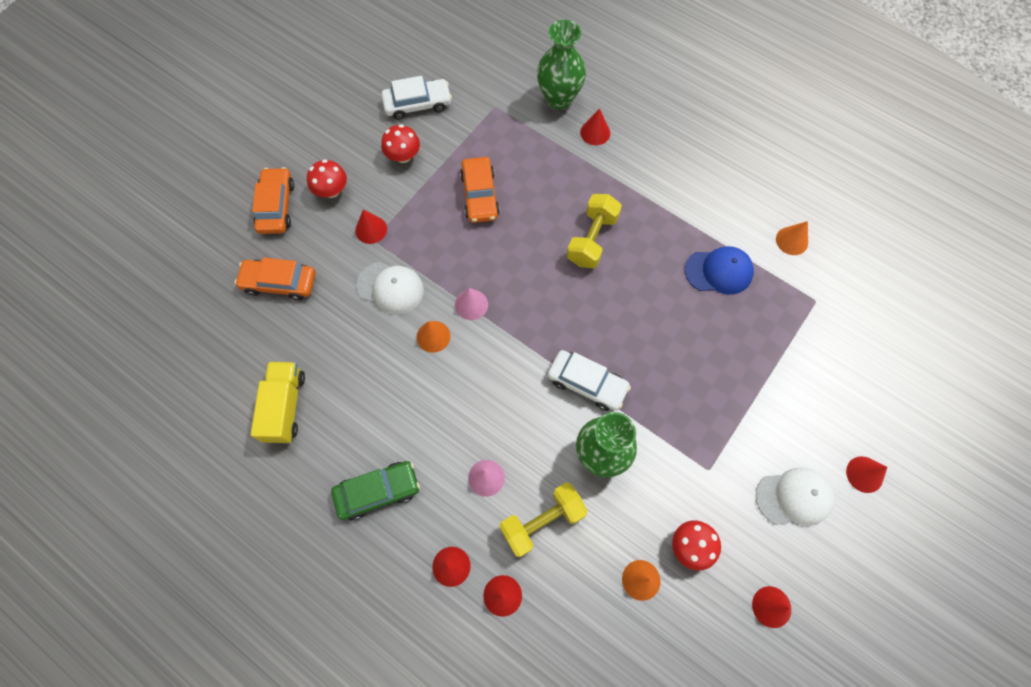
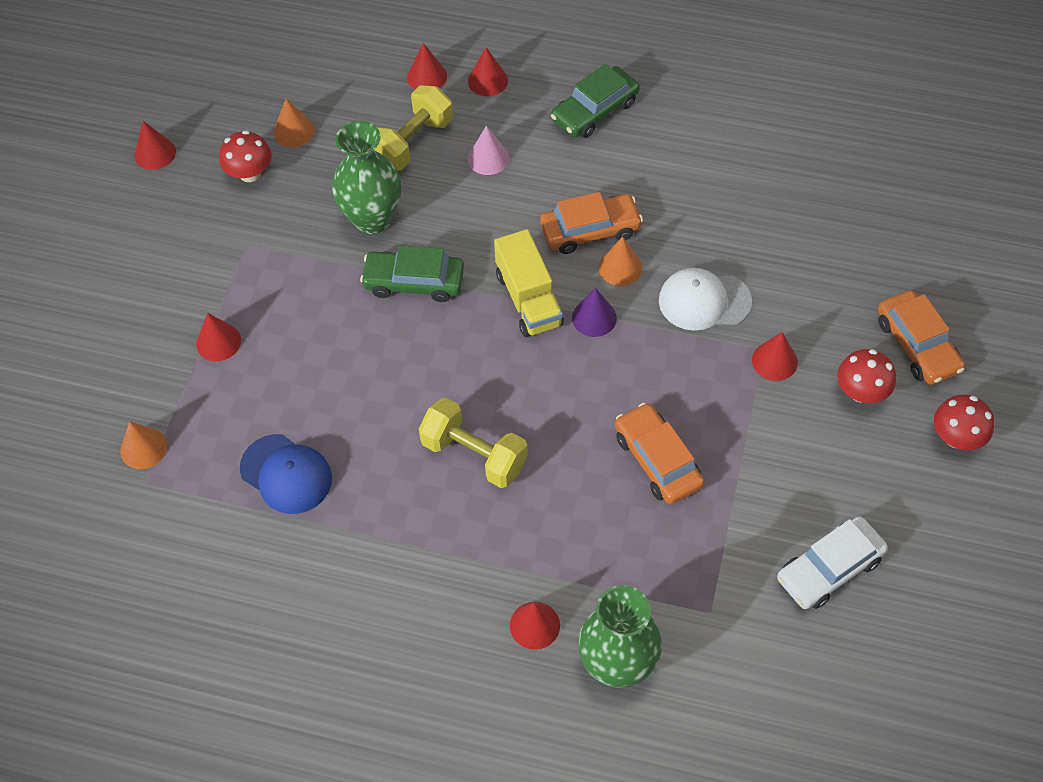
camera: 160 degrees right, 10 degrees down
orange car [235,258,316,300] -> orange car moved to [540,192,643,254]
yellow truck [251,361,305,443] -> yellow truck moved to [494,229,564,337]
red mushroom [381,124,420,163] -> red mushroom moved to [934,395,994,450]
pink cone [455,288,488,320] -> purple cone [572,288,617,337]
white car [548,350,631,411] -> green car [360,245,464,302]
yellow dumbbell [567,194,622,268] -> yellow dumbbell turned 60 degrees counterclockwise [419,398,528,488]
blue cap [685,246,754,295] -> blue cap turned 120 degrees counterclockwise [240,434,332,514]
white cap [756,468,835,526] -> none
orange cone [776,221,808,255] -> orange cone moved to [120,421,167,469]
red cone [846,456,887,493] -> red cone moved to [196,313,241,361]

